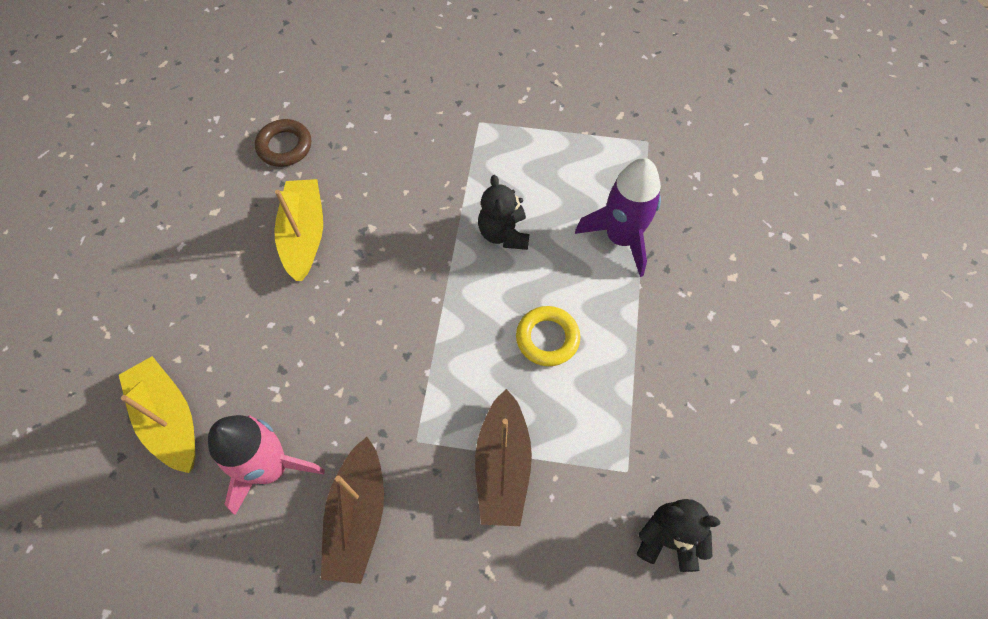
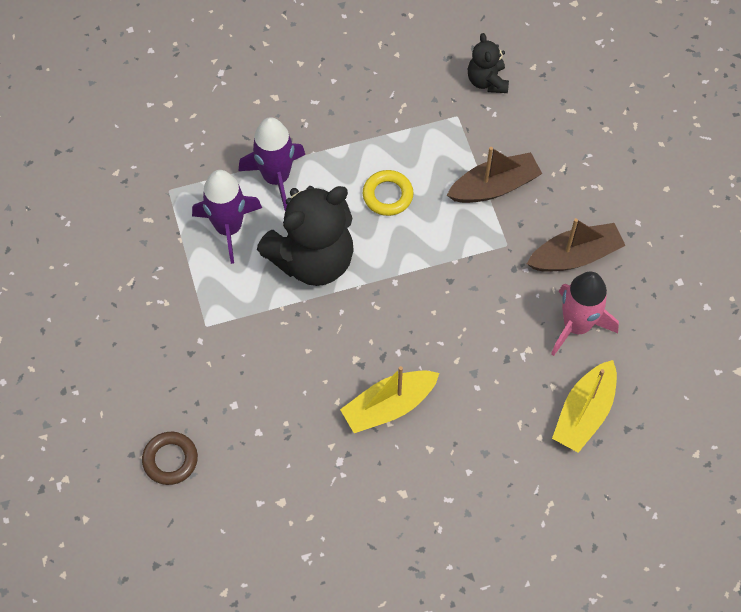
camera: 115 degrees left, 0 degrees up
brown ring [255,119,311,167] -> brown ring moved to [142,432,198,485]
black teddy bear [478,175,529,250] -> black teddy bear [257,186,354,286], size x2.00
none -> purple rocket [192,170,262,264]

